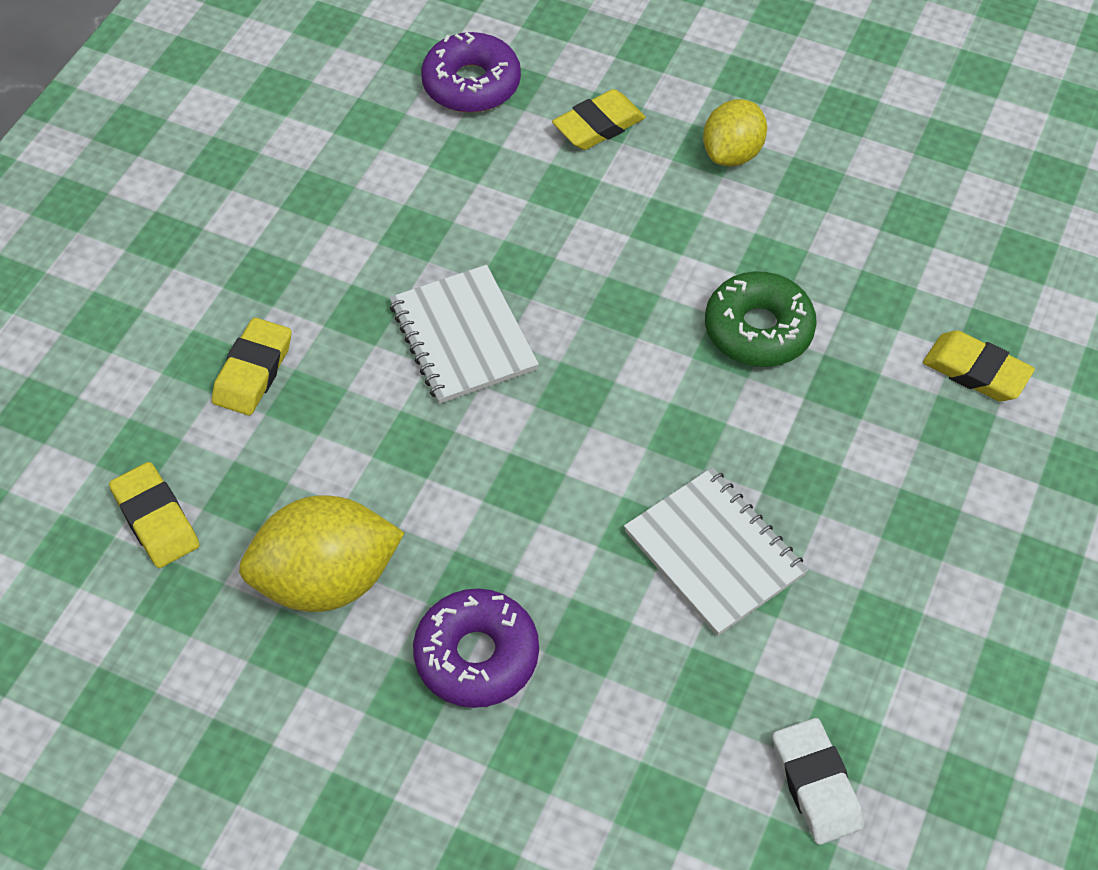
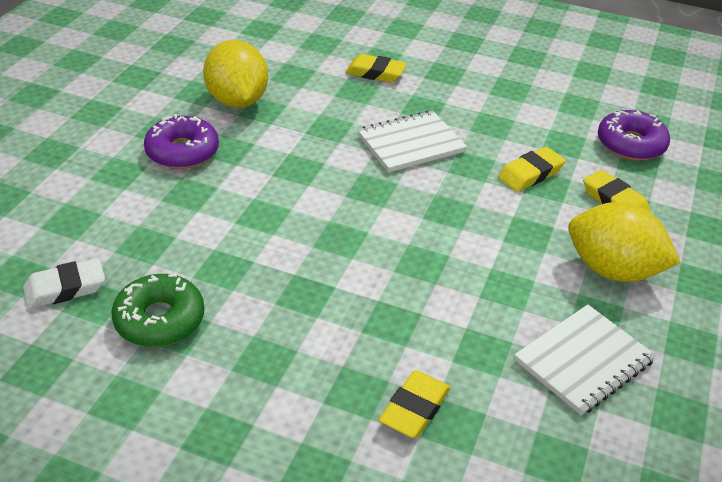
camera: 85 degrees right, 15 degrees down
yellow eraser [109,462,199,568] -> yellow eraser moved to [498,147,565,192]
white notebook [624,467,808,636] -> white notebook moved to [514,305,656,416]
yellow lemon [703,99,767,167] -> yellow lemon [568,202,681,282], size x1.56
green donut [705,271,817,367] -> green donut moved to [111,274,205,347]

